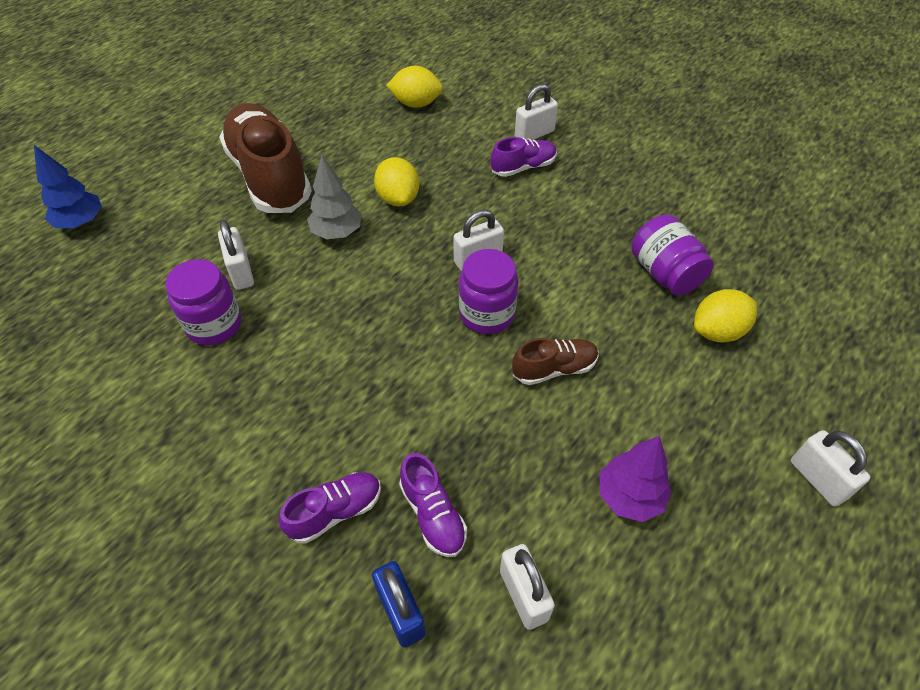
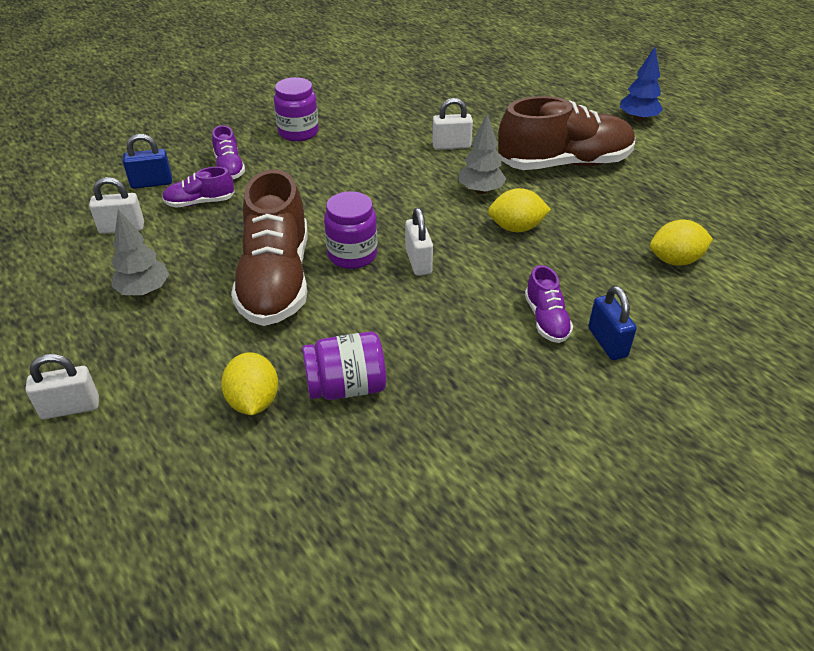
camera: 105 degrees right, 10 degrees down
blue tree [34,145,102,228] -> blue tree moved to [620,47,663,122]
purple jar [165,259,242,345] -> purple jar moved to [274,77,319,142]
yellow lemon [386,66,443,108] -> yellow lemon turned 60 degrees clockwise [650,220,713,266]
brown shoe [512,338,598,385] -> brown shoe [231,169,308,326], size x2.14
white padlock [515,84,558,140] -> blue padlock [588,286,637,360]
purple tree [600,436,672,522] -> grey tree [111,209,169,296]

